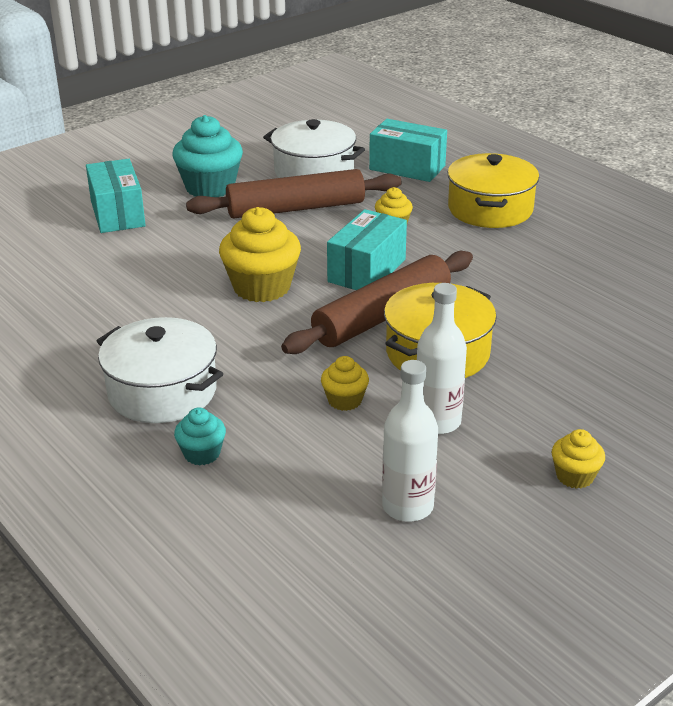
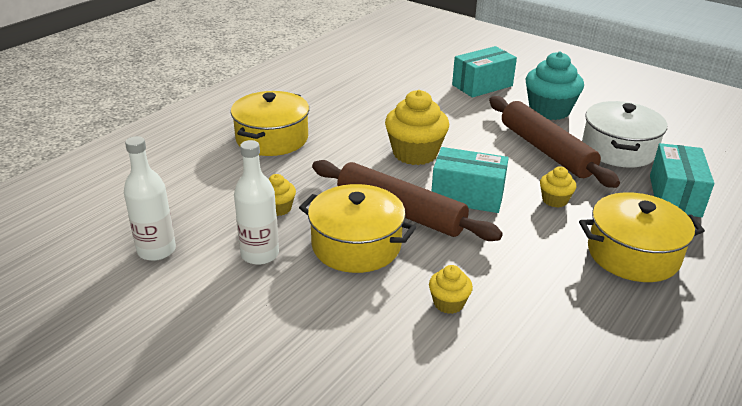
camera: 75 degrees right, 0 degrees up
white pot [97,317,223,423] -> yellow pot [231,91,309,156]
turquoise cupcake [174,408,226,465] -> none
yellow cupcake [552,429,605,489] -> yellow cupcake moved to [429,265,473,314]

